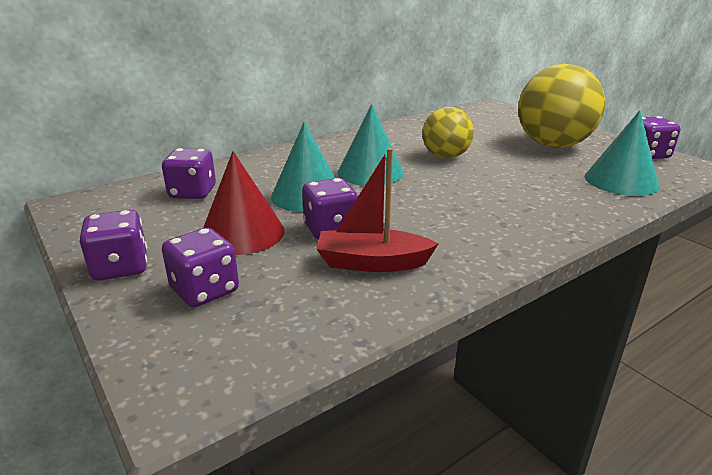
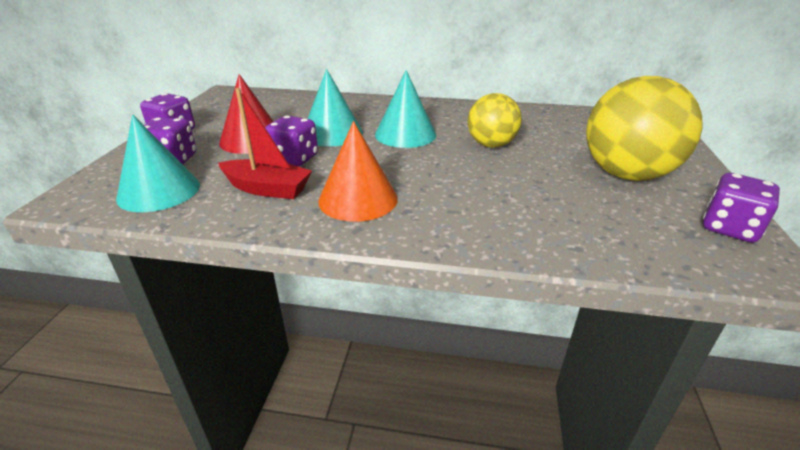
camera: 45 degrees right, 5 degrees up
purple dice [162,148,216,199] -> none
red boat [317,148,439,272] -> red boat turned 150 degrees clockwise [218,88,312,199]
turquoise cone [585,110,659,196] -> turquoise cone moved to [116,115,200,212]
none -> orange cone [318,121,398,222]

